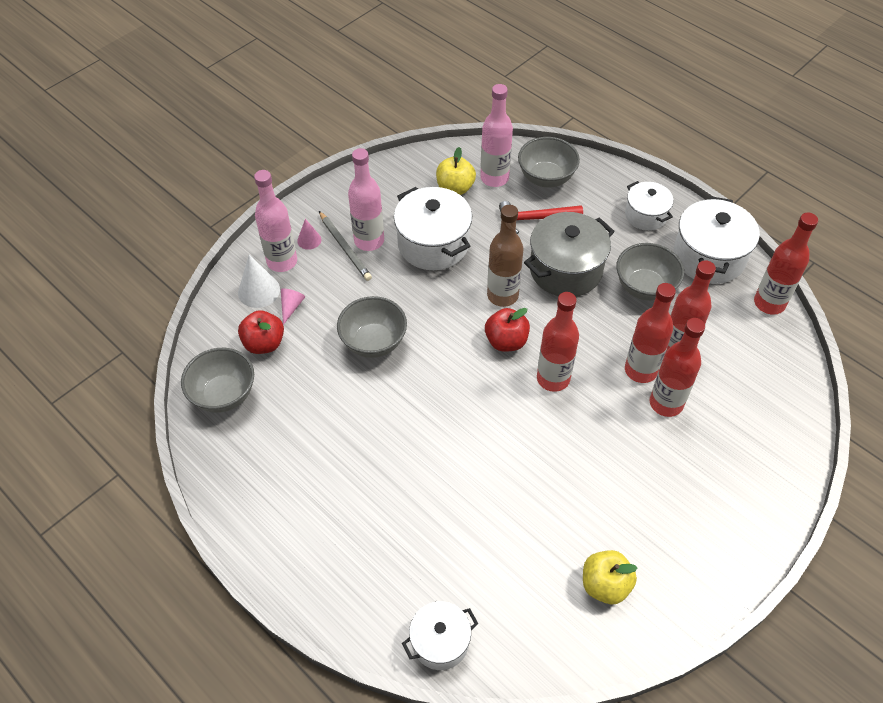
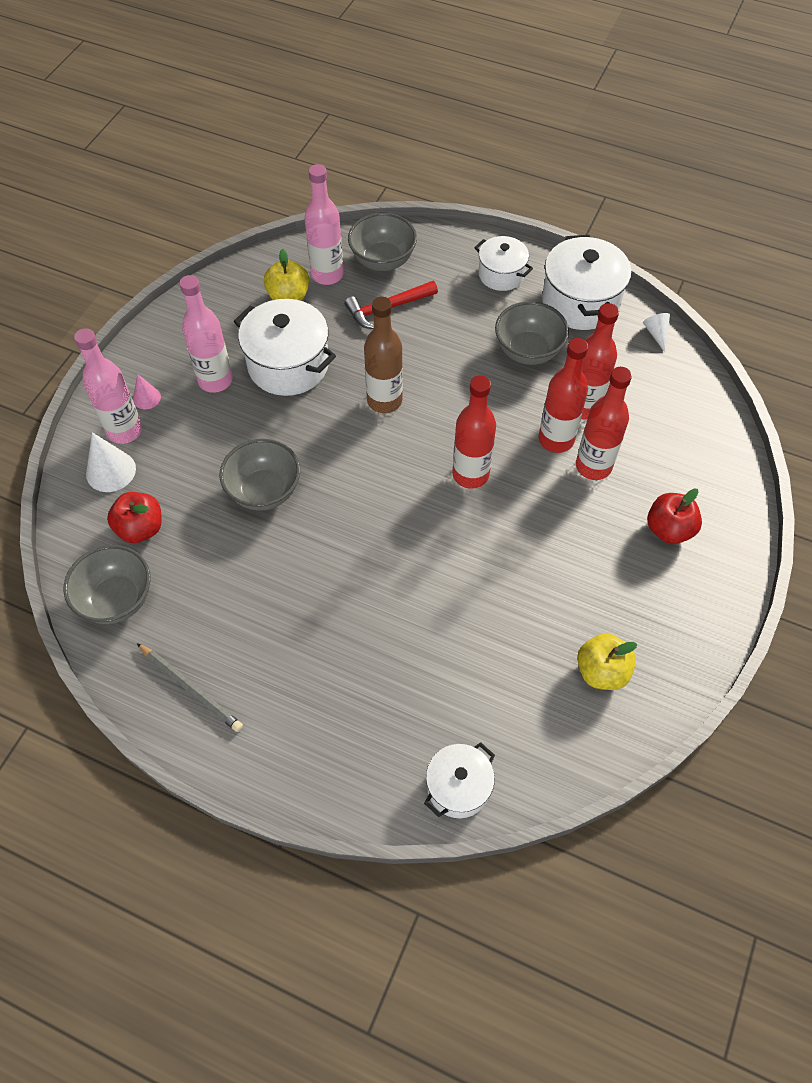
camera: 20 degrees left, 5 degrees up
pink cone [281,288,305,325] -> none
grey pencil [319,211,372,281] -> grey pencil moved to [137,643,243,732]
red apple [485,308,530,352] -> red apple moved to [647,489,702,544]
grey pot [524,212,615,297] -> none
red bottle [754,212,818,315] -> white cone [643,313,670,352]

